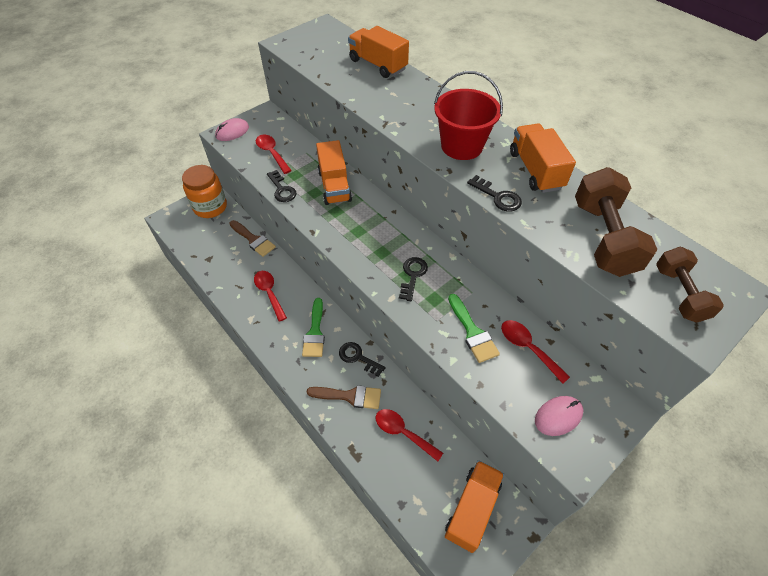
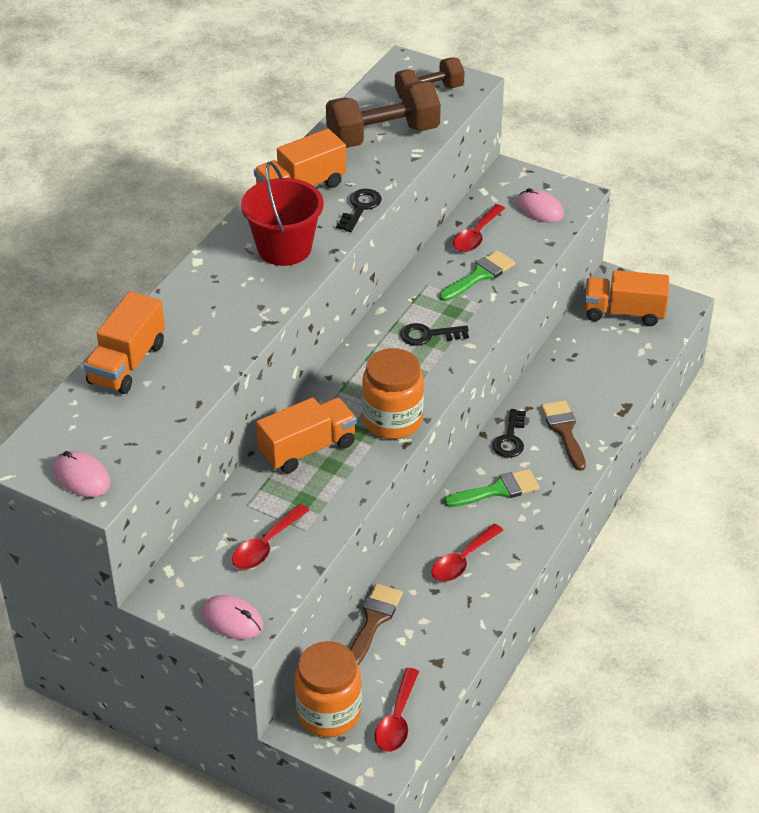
camera: 110 degrees left, 10 degrees down
black key [267,170,297,202] -> none
red spoon [376,409,443,461] -> red spoon moved to [375,668,419,752]
none -> pink mouse [54,451,110,497]
none -> orange jar [362,348,424,439]

